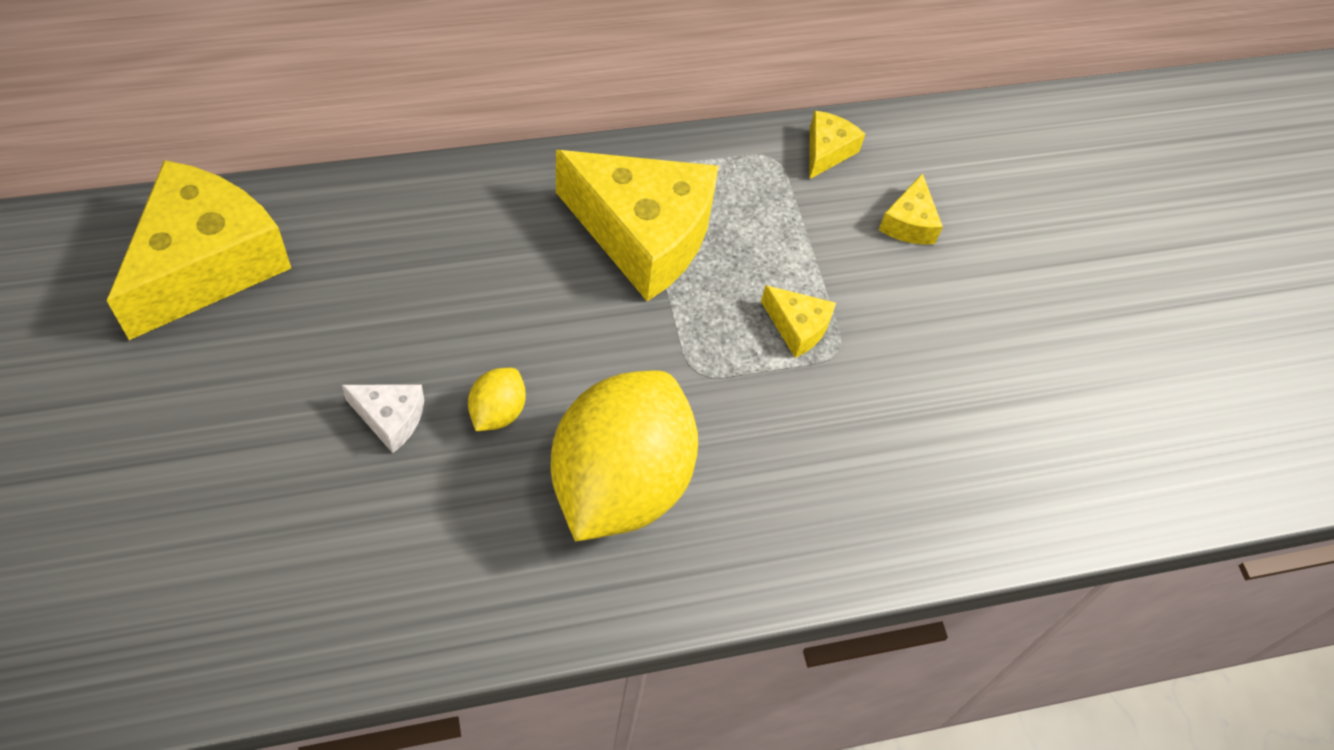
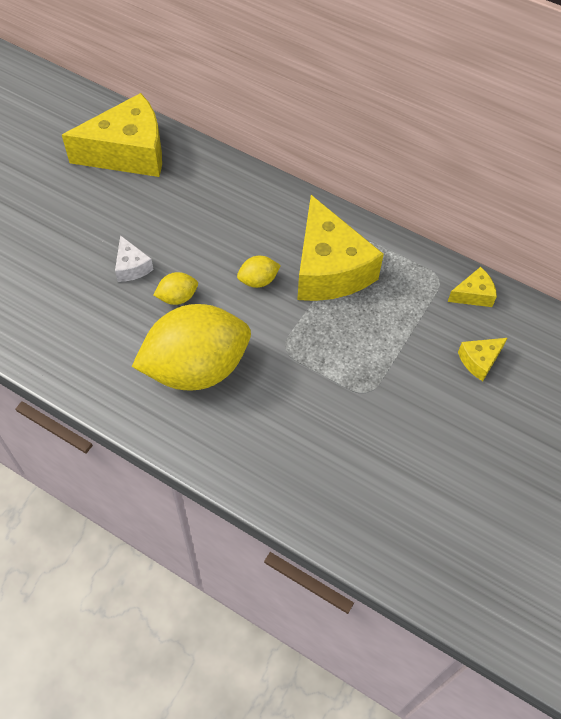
camera: 50 degrees right, 0 degrees up
yellow cheese [761,285,836,358] -> none
none -> yellow lemon [237,256,281,288]

